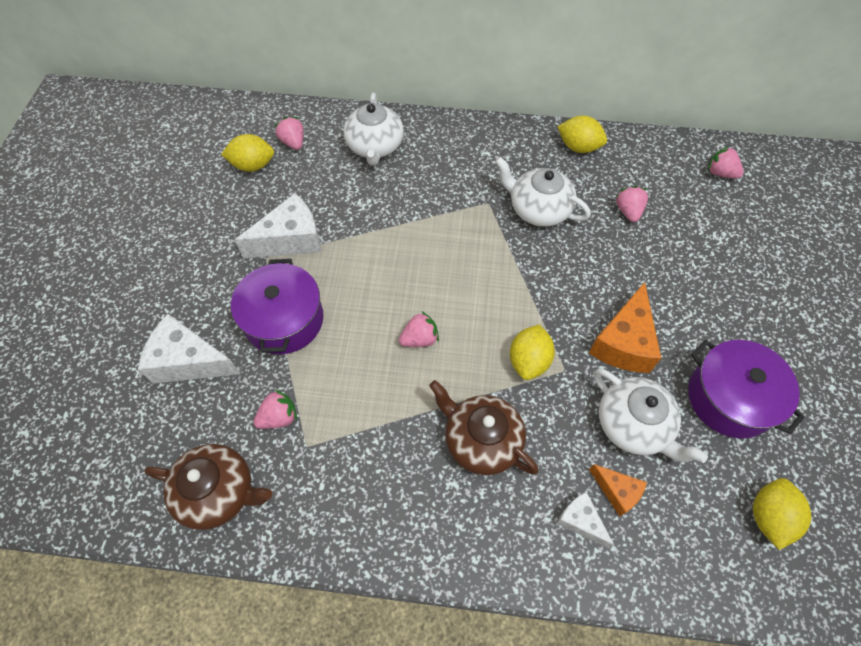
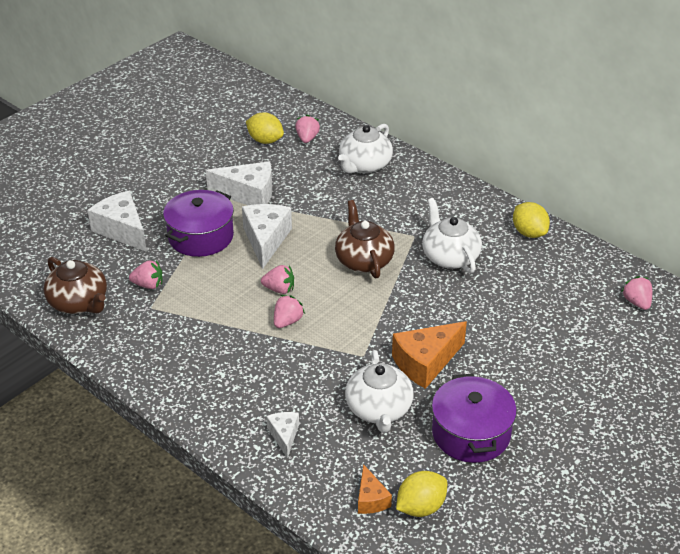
camera: 35 degrees right, 20 degrees down
brown teapot [429,380,538,475] -> brown teapot moved to [335,200,395,278]
yellow lemon [510,324,555,380] -> none
orange cheese [589,464,647,516] -> orange cheese moved to [358,464,392,514]
pink strawberry [616,186,648,222] -> pink strawberry moved to [274,295,305,328]
none -> white cheese [242,204,292,269]

